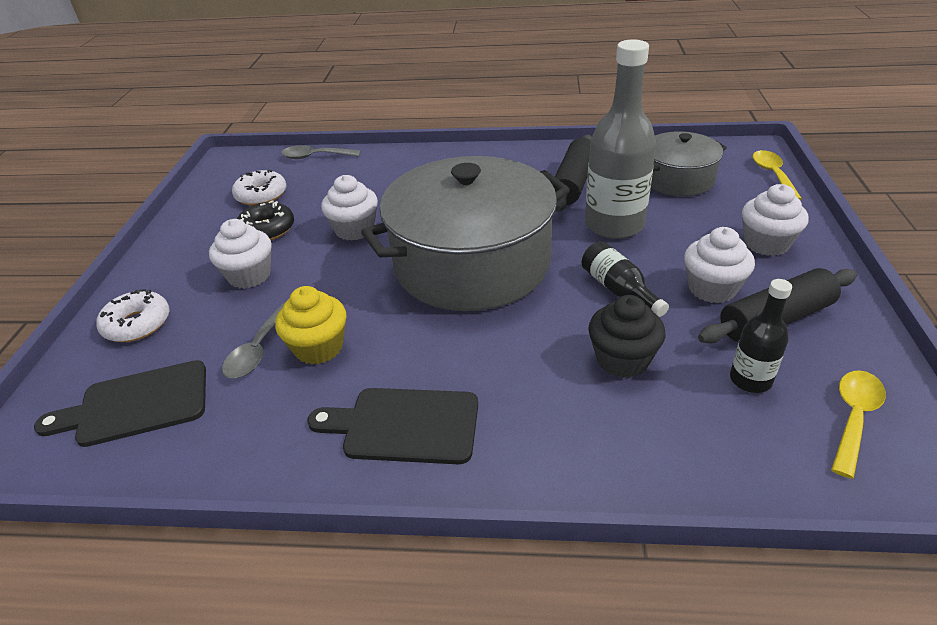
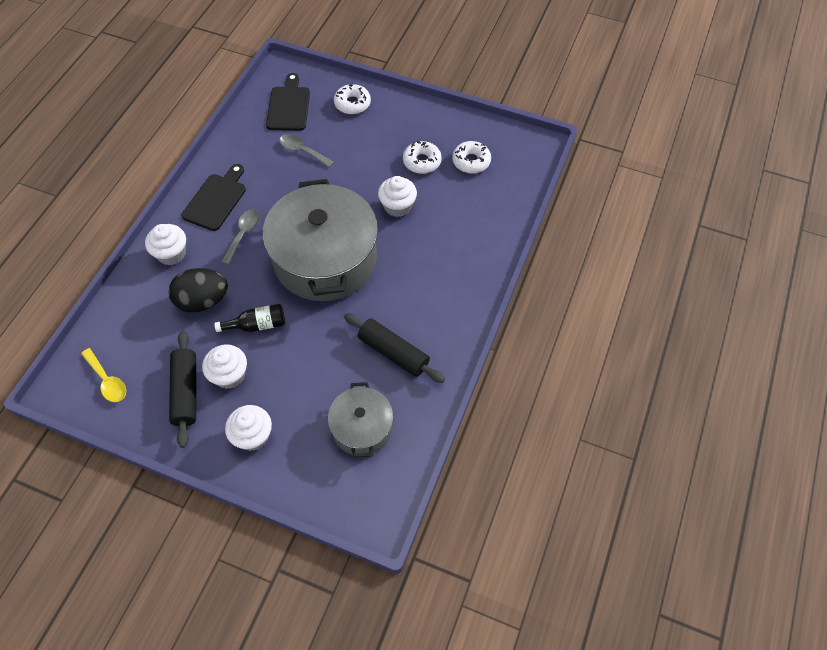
camera: 105 degrees right, 20 degrees up
white cupcake [209,219,272,289] -> white cupcake moved to [145,224,186,265]
black donut [237,200,294,240] -> white donut [403,141,442,174]
yellow cupcake [275,286,346,364] -> none
grey spoon [281,145,361,159] -> grey spoon moved to [222,209,260,265]
grey bottle [585,39,656,239] -> none
black cupcake [588,295,665,378] -> black egg [169,268,228,313]
black bottle [730,279,792,393] -> none
yellow spoon [753,150,802,200] -> none

